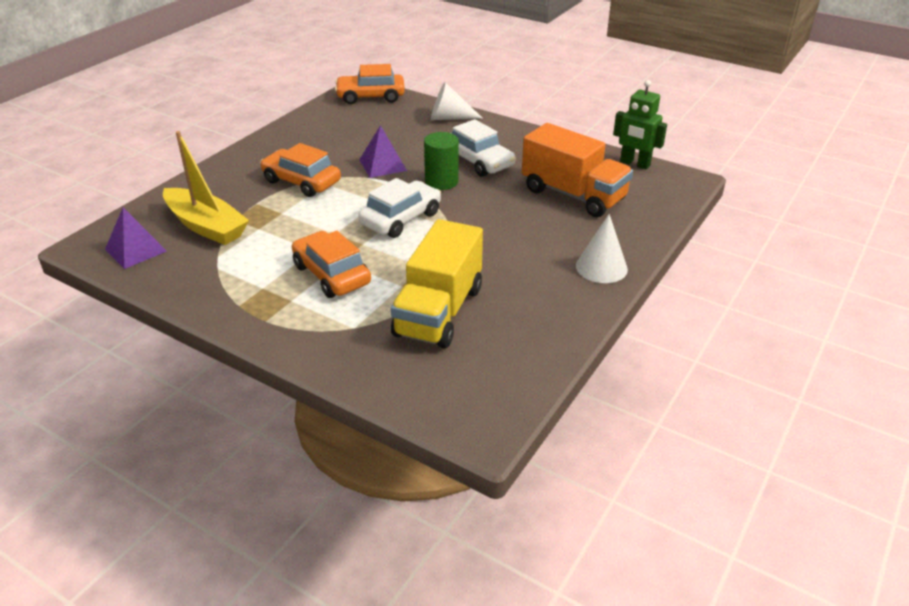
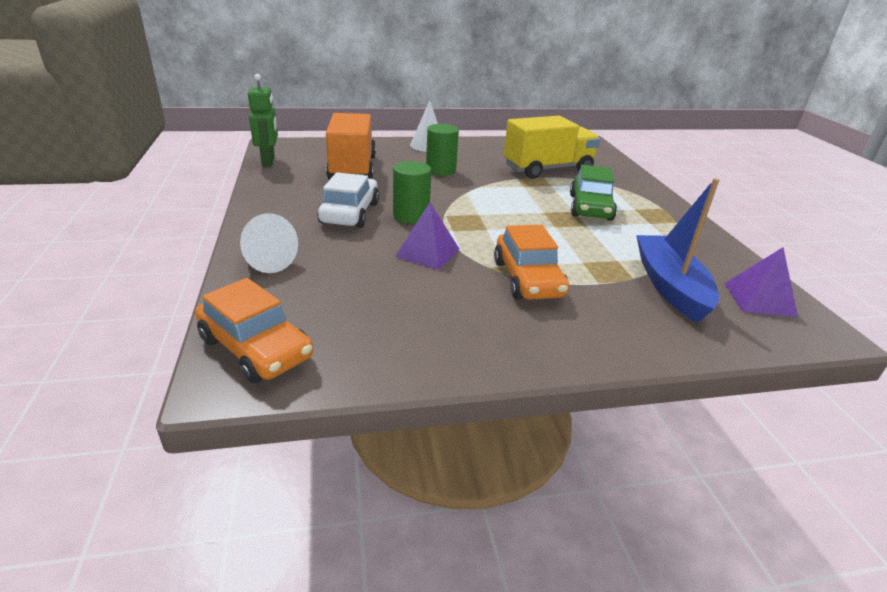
camera: 135 degrees left, 5 degrees down
yellow boat [163,131,249,245] -> blue boat [636,178,719,323]
orange car [292,231,371,298] -> green car [570,165,617,221]
white car [358,178,441,238] -> none
none -> green cylinder [426,124,459,176]

